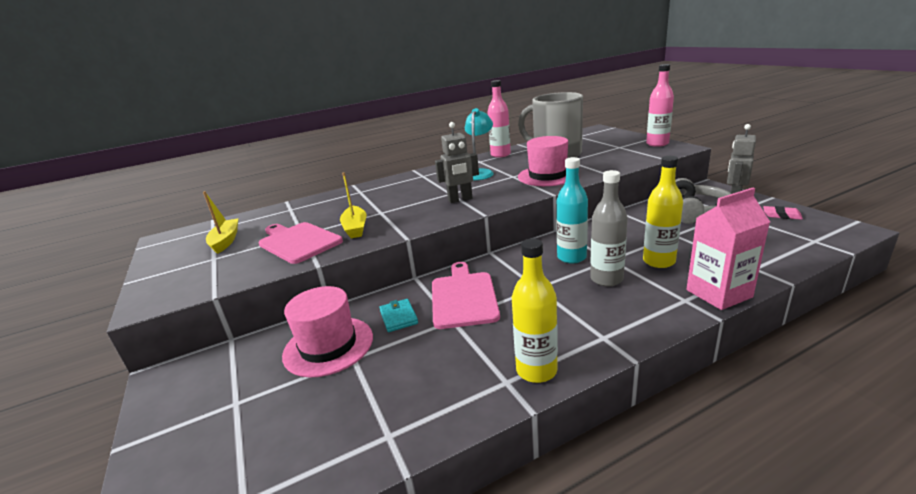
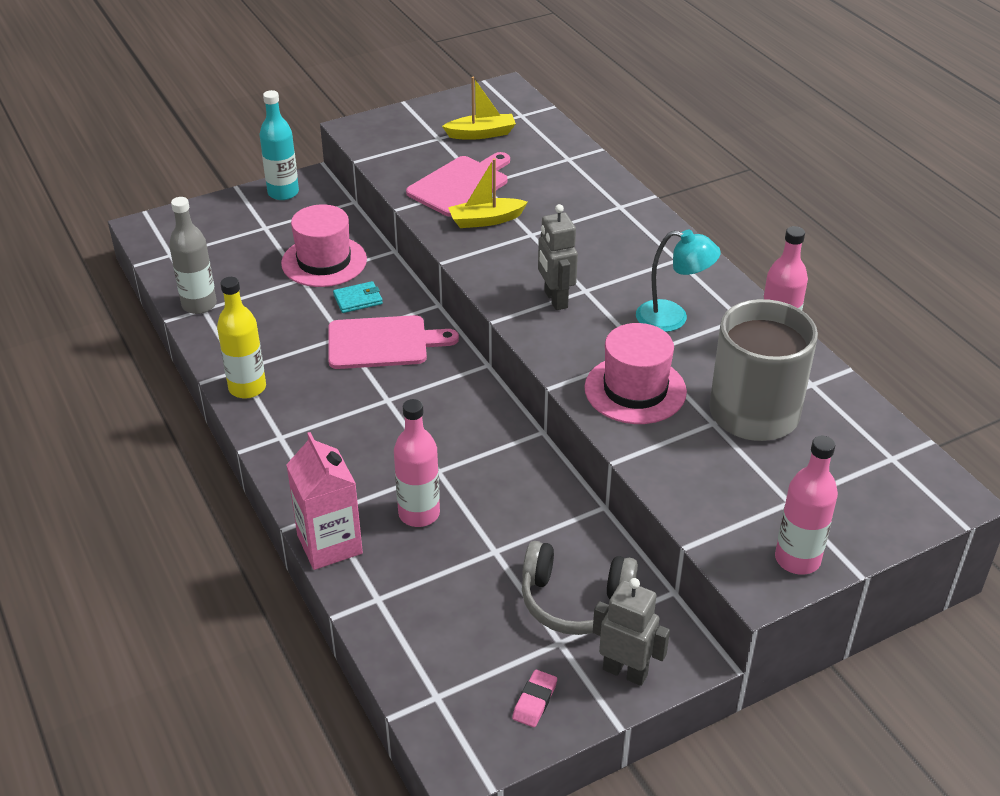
camera: 85 degrees right, 15 degrees up
turquoise bottle [557,157,588,264] -> turquoise bottle moved to [259,90,299,200]
grey bottle [590,170,628,286] -> grey bottle moved to [169,197,217,314]
yellow bottle [643,156,683,268] -> pink bottle [394,399,440,527]

